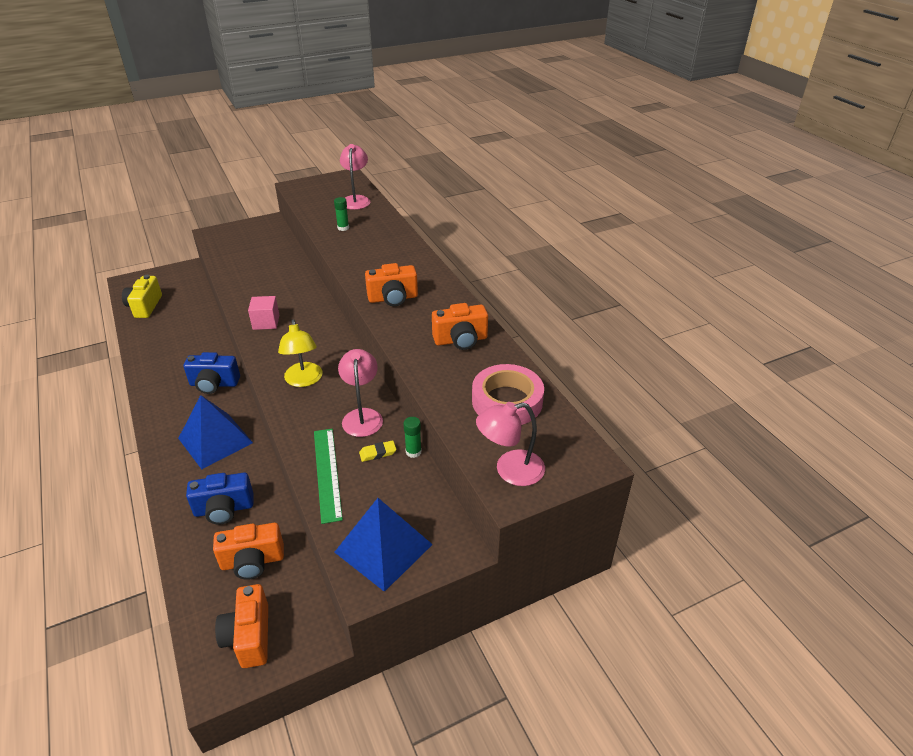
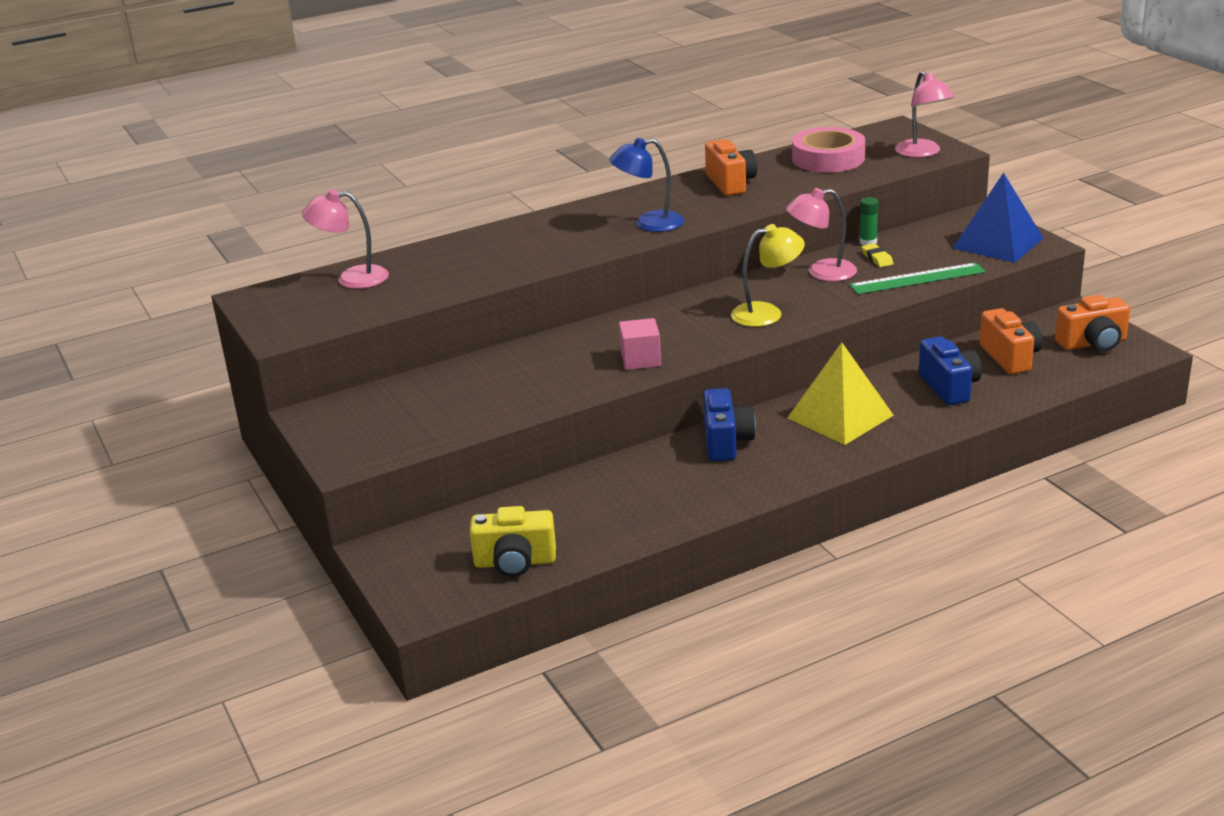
camera: 90 degrees left, 10 degrees down
blue pyramid [178,395,253,469] -> yellow pyramid [788,343,894,445]
green glue stick [334,197,349,231] -> none
orange camera [365,263,418,306] -> blue lamp [609,138,684,232]

